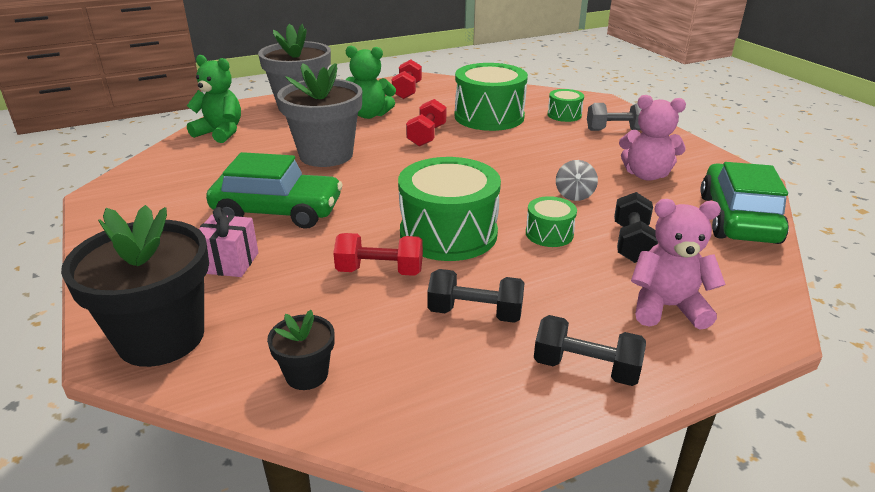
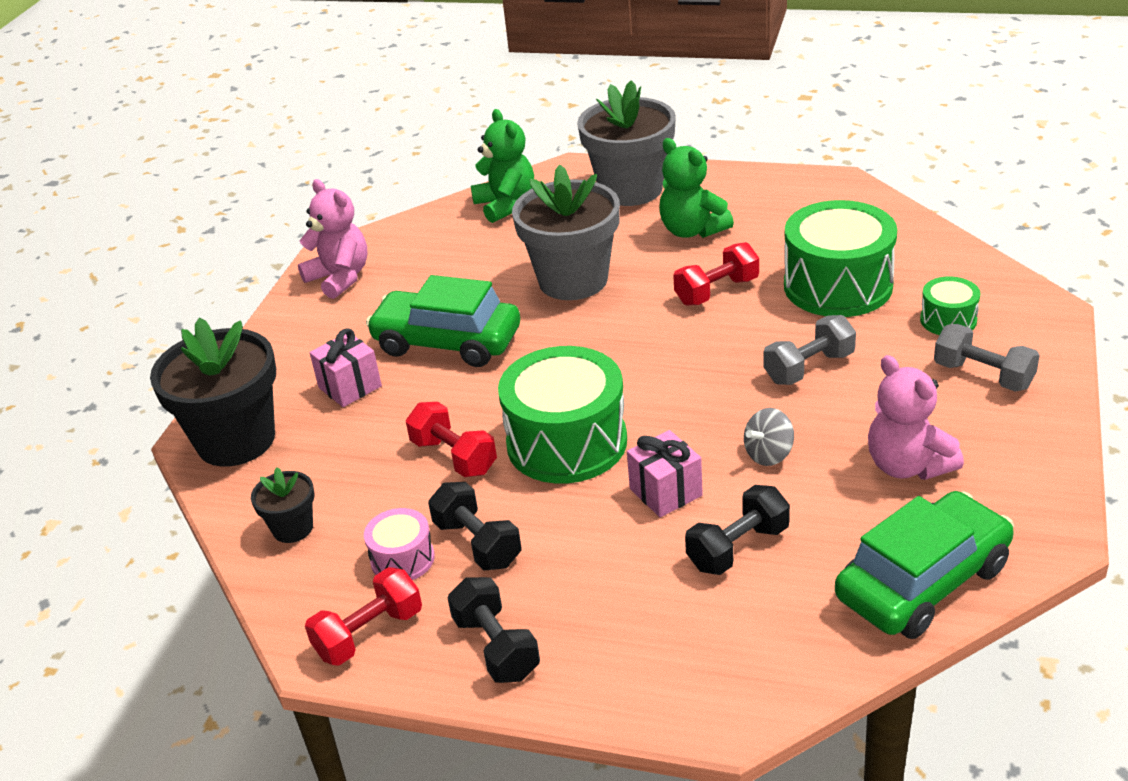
camera: 45 degrees right, 5 degrees up
green car [206,152,343,229] -> green car turned 150 degrees clockwise [366,275,520,367]
red dumbbell [392,59,422,99] -> red dumbbell moved to [305,567,422,666]
green drum [526,196,577,247] -> pink gift [627,430,703,517]
pink teddy bear [631,199,726,330] -> pink teddy bear moved to [298,179,368,299]
none -> pink drum [364,508,435,580]
none -> grey dumbbell [764,315,856,385]

